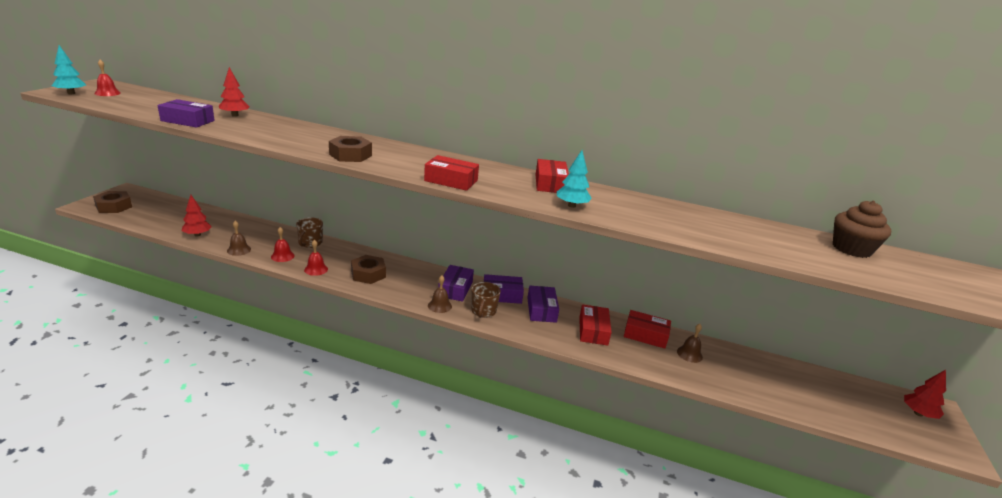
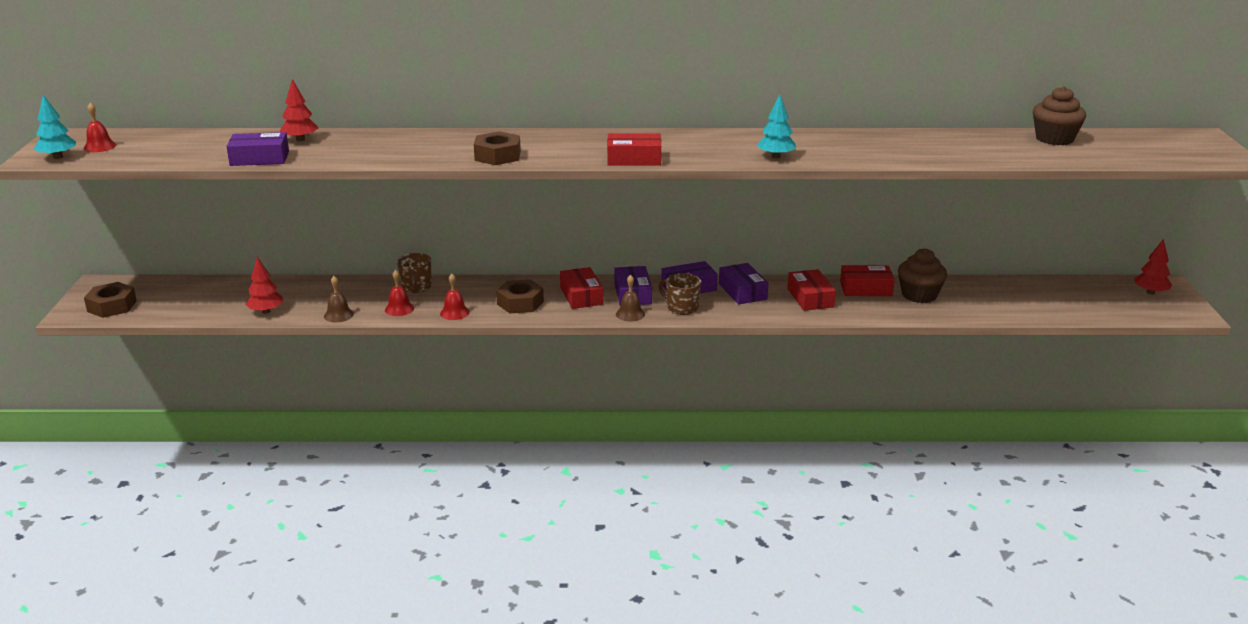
camera: 15 degrees left, 0 degrees up
brown mug [471,282,501,318] -> brown mug turned 135 degrees clockwise [659,273,701,315]
red box [536,159,569,193] -> red box moved to [560,267,603,309]
brown bell [677,324,703,363] -> brown cupcake [898,248,947,303]

